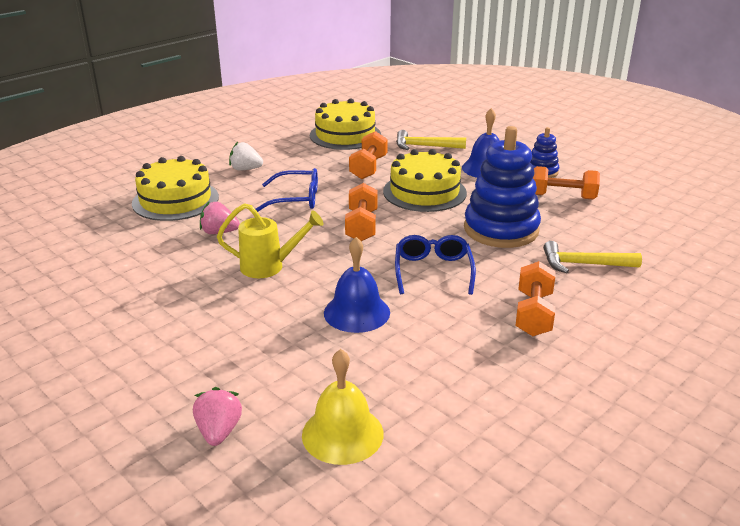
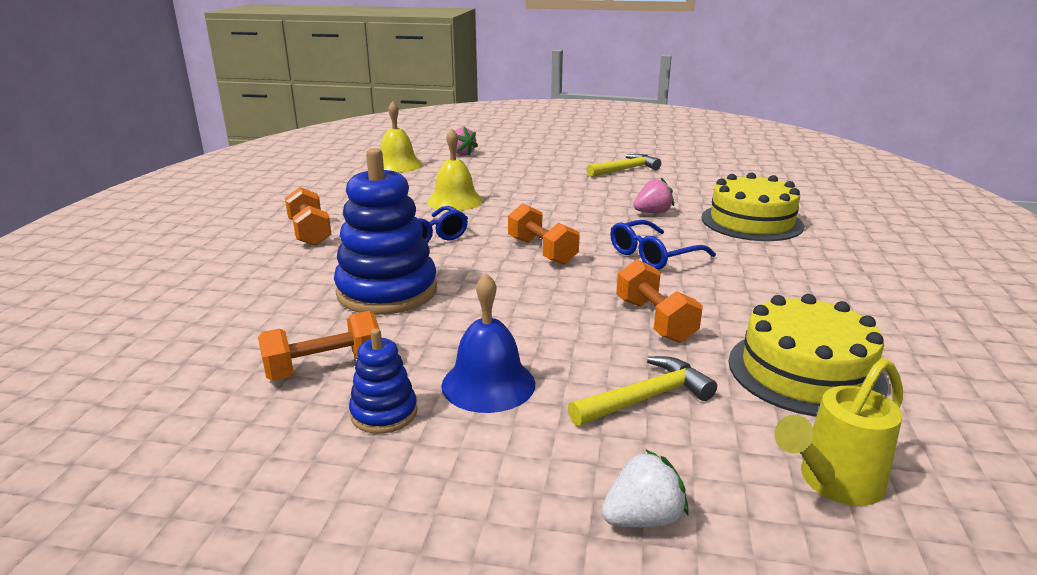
camera: 145 degrees right, 5 degrees down
yellow watering can [217,203,324,278] -> yellow watering can moved to [774,358,903,506]
white strawberry [229,142,263,171] -> white strawberry moved to [602,449,689,527]
blue bell [324,237,390,333] -> yellow bell [427,129,483,211]
yellow cake [383,149,467,212] -> none
yellow hammer [543,241,642,273] -> yellow hammer moved to [587,154,661,177]

